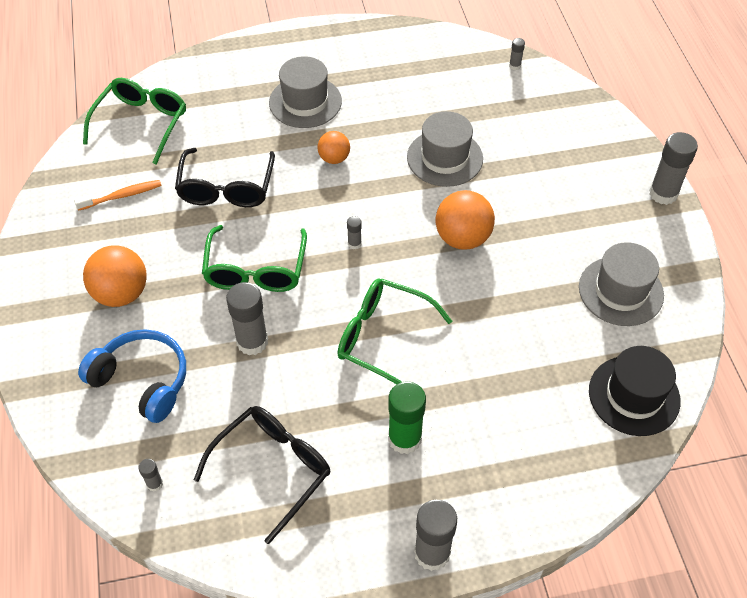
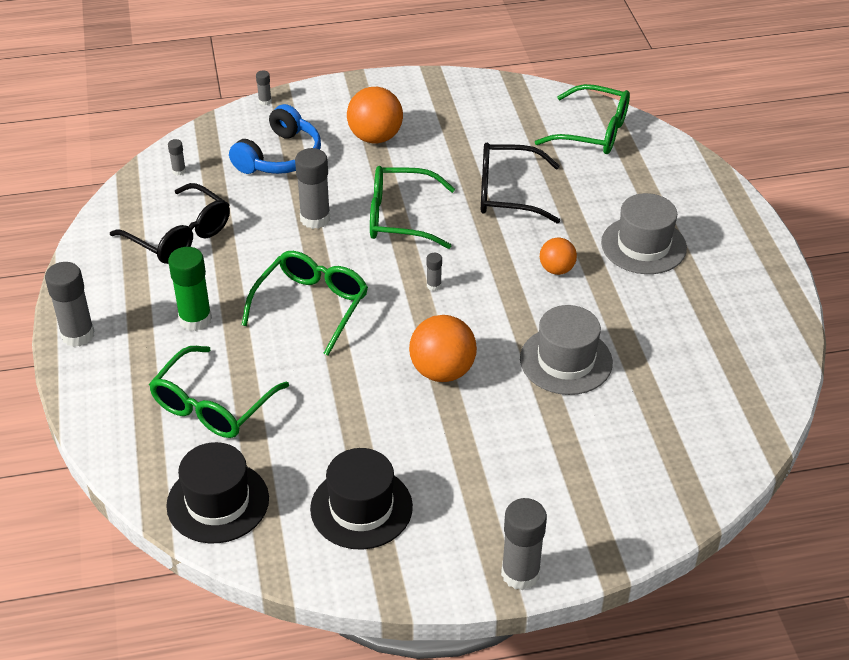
camera: 90 degrees right, 10 degrees down
orange toothbrush [74,180,161,211] -> none
grey glue stick [509,38,525,70] -> grey glue stick moved to [256,70,272,105]
grey hat [579,242,664,326] -> black hat [310,448,413,550]
none -> green glasses [149,346,289,438]

